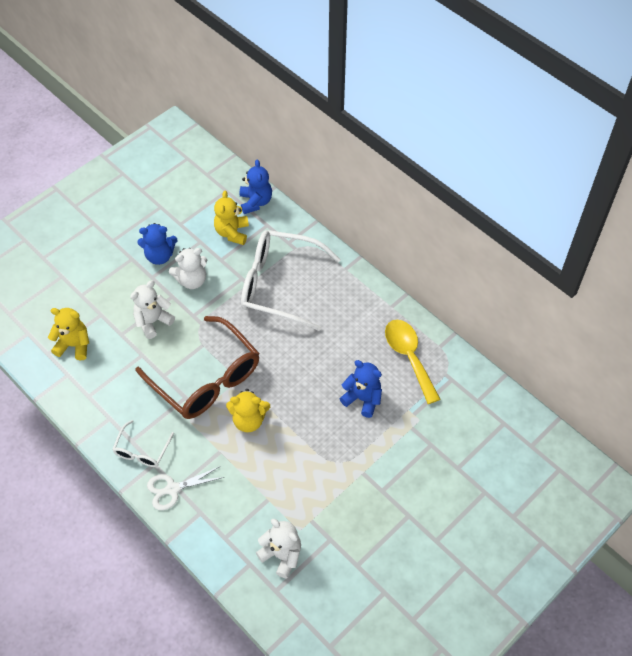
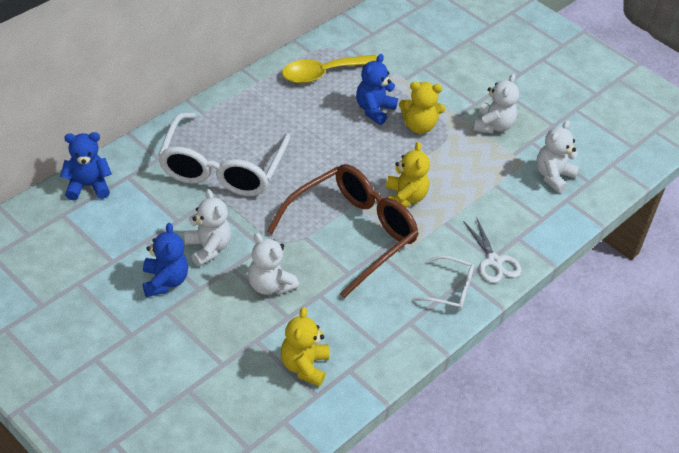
camera: 95 degrees left, 10 degrees down
yellow teddy bear [214,190,249,245] -> yellow teddy bear moved to [399,82,445,134]
none -> white teddy bear [473,74,519,134]

